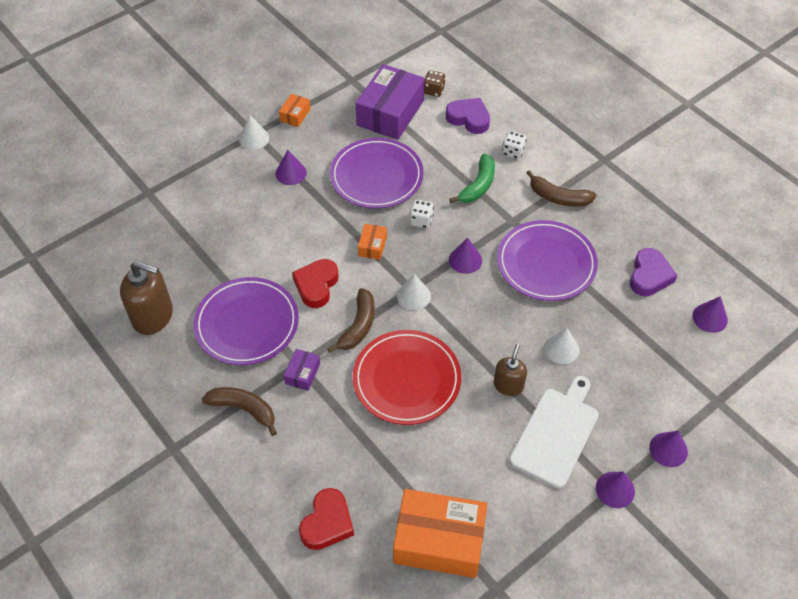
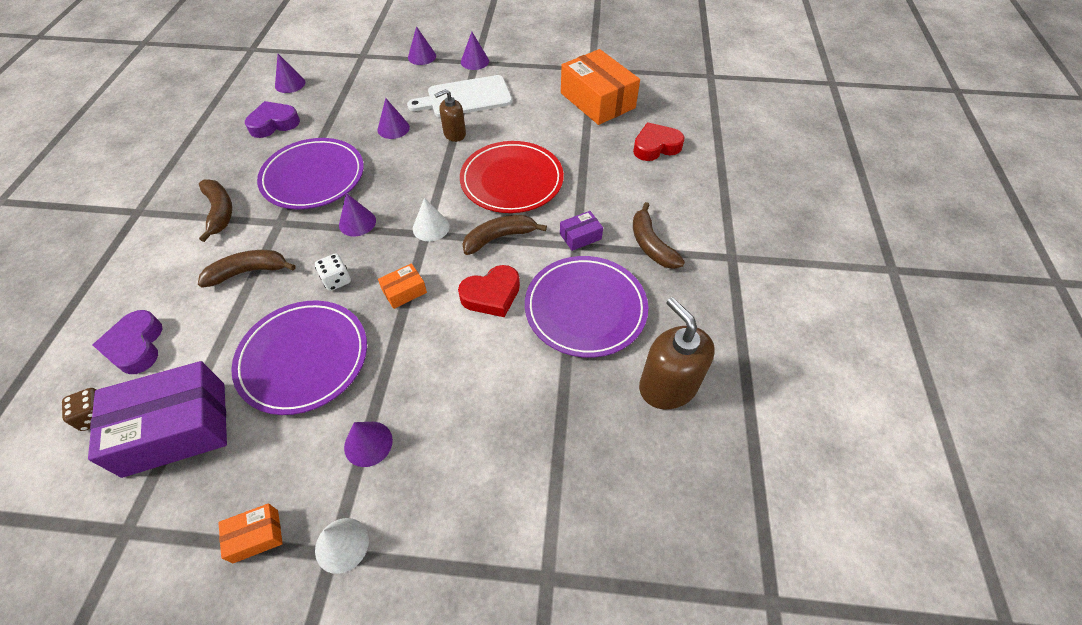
camera: 135 degrees left, 0 degrees up
green banana [449,154,495,203] -> brown banana [198,250,296,288]
white dice [502,131,527,159] -> none
white cone [544,328,579,364] -> purple cone [377,98,410,139]

